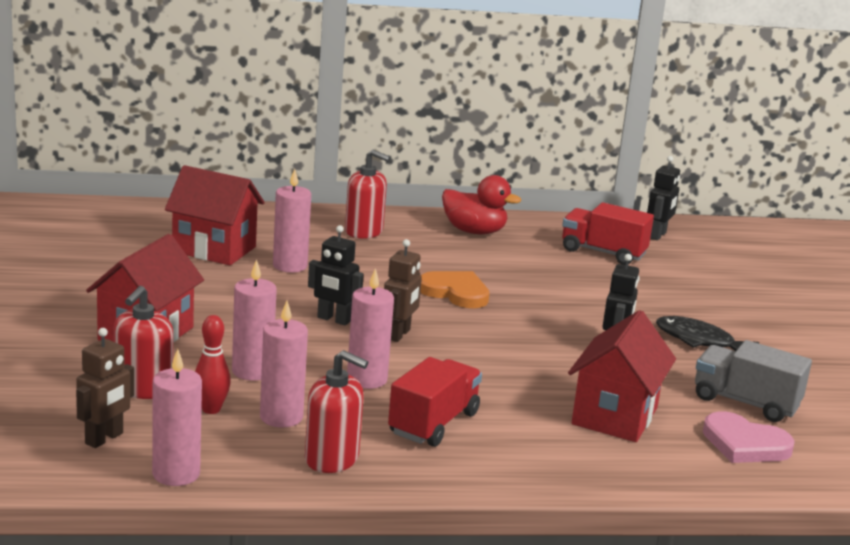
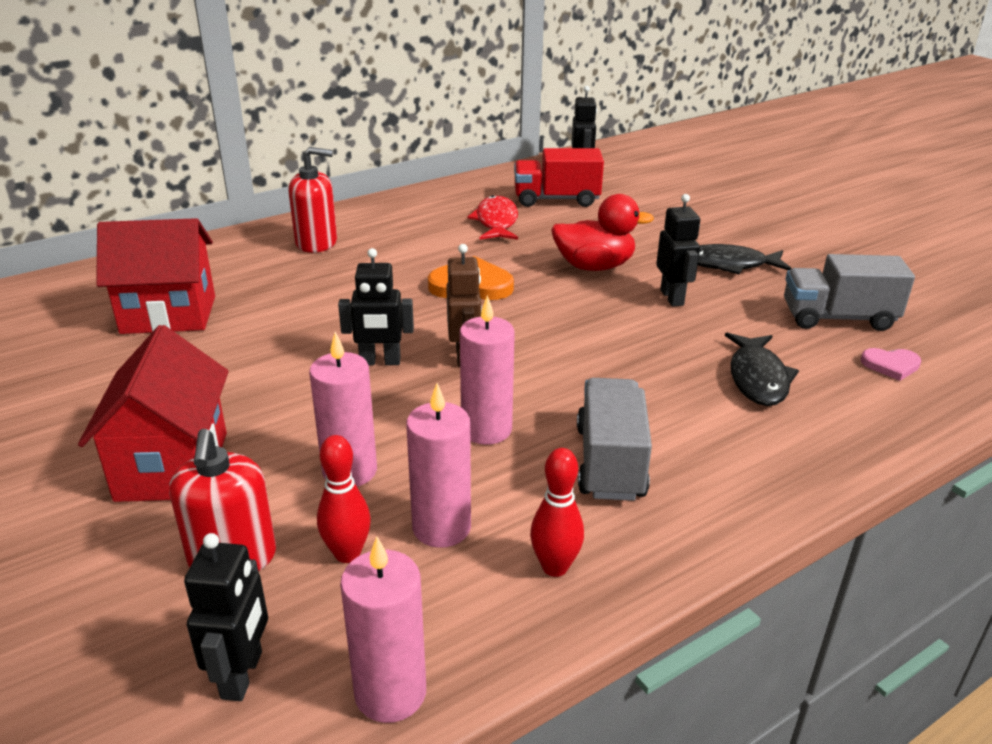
camera: 25 degrees left, 10 degrees up
brown robot [76,328,134,448] -> black robot [184,533,268,701]
pink candle [273,169,311,272] -> none
red soap dispenser [305,350,368,473] -> red bowling pin [530,448,584,577]
red truck [388,357,482,447] -> grey truck [577,378,652,501]
red duck [442,175,521,234] -> red duck moved to [551,194,654,271]
red house [568,310,676,442] -> black fish [725,333,799,406]
pink heart [703,411,795,463] -> pink heart [861,348,921,381], size x0.58
none -> red fish [467,195,518,240]

